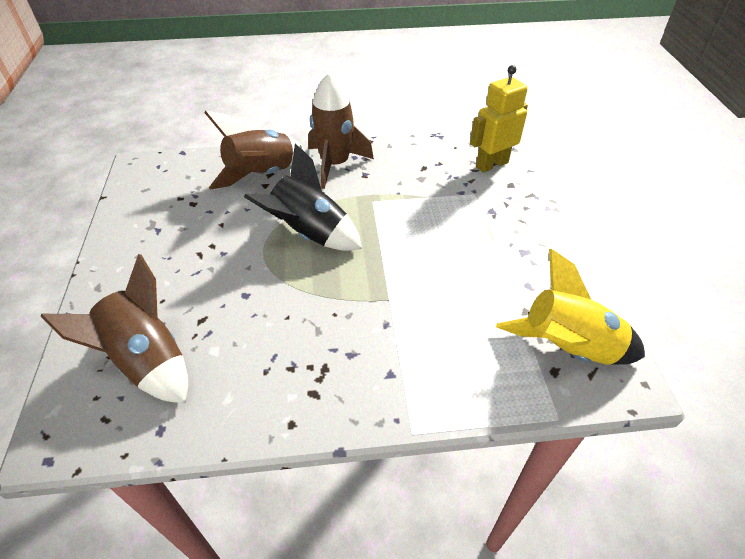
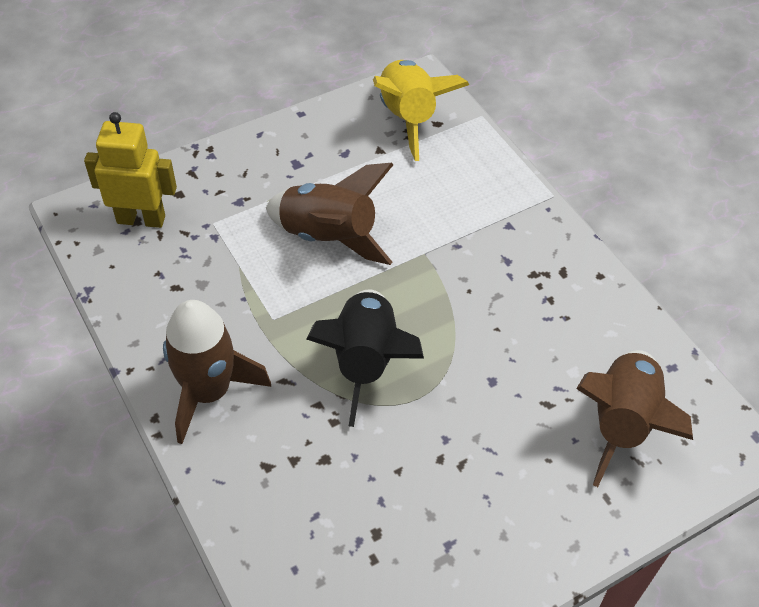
camera: 115 degrees left, 5 degrees up
brown rocket [204,111,304,190] -> brown rocket moved to [266,163,393,265]
yellow robot [470,65,528,173] -> yellow robot turned 150 degrees clockwise [84,112,177,228]

